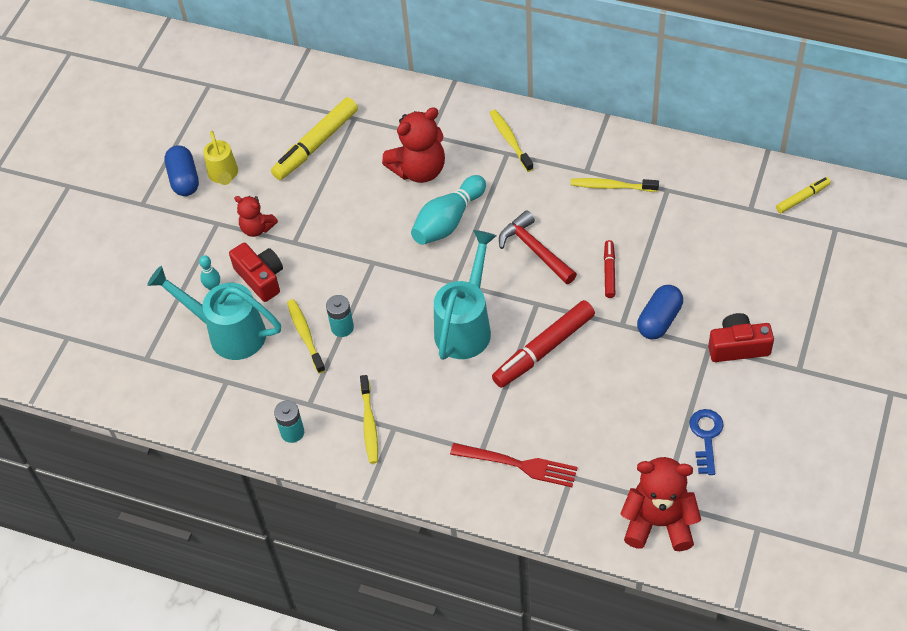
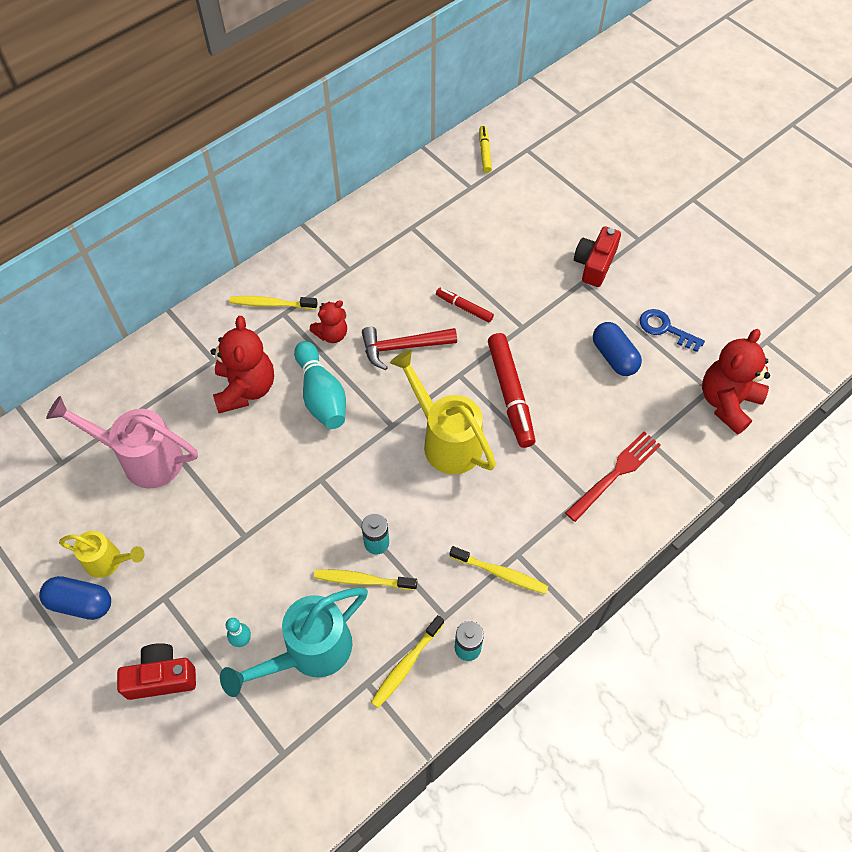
camera: 65 degrees left, 5 degrees up
red camera [229,243,283,302] -> red camera moved to [117,643,196,700]
red teddy bear [234,196,278,237] -> red teddy bear moved to [310,300,347,343]
yellow marker [271,97,358,180] -> pink watering can [46,396,198,488]
turquoise watering can [434,230,497,360] -> yellow watering can [390,350,496,474]
yellow toothbrush [570,178,659,192] -> yellow toothbrush moved to [371,615,444,708]
blue capsule [637,285,683,339] -> blue capsule moved to [593,322,642,376]

